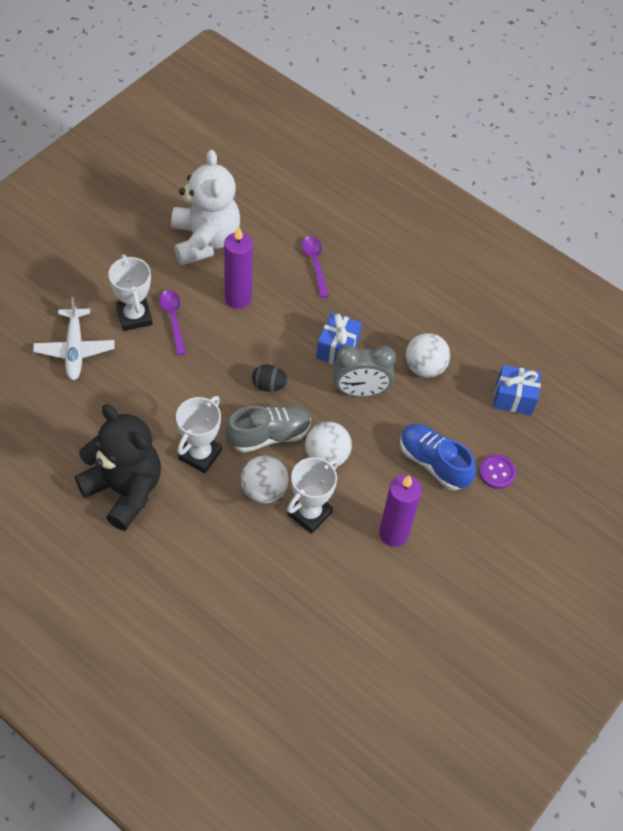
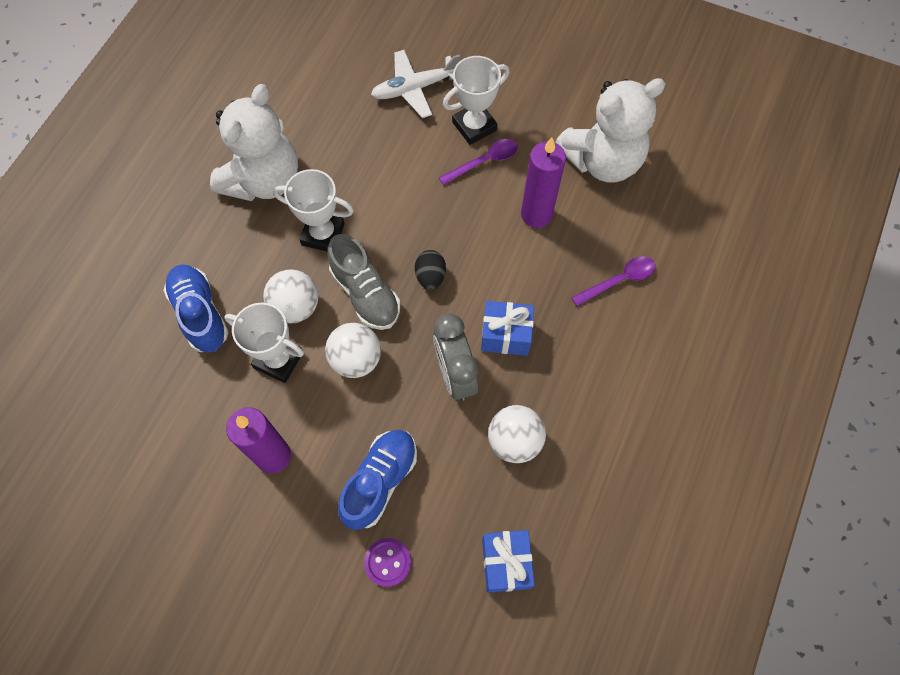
camera: 80 degrees right, 10 degrees up
black teddy bear [75,404,161,531] -> white teddy bear [210,84,298,201]
none -> blue shoe [163,264,229,353]

